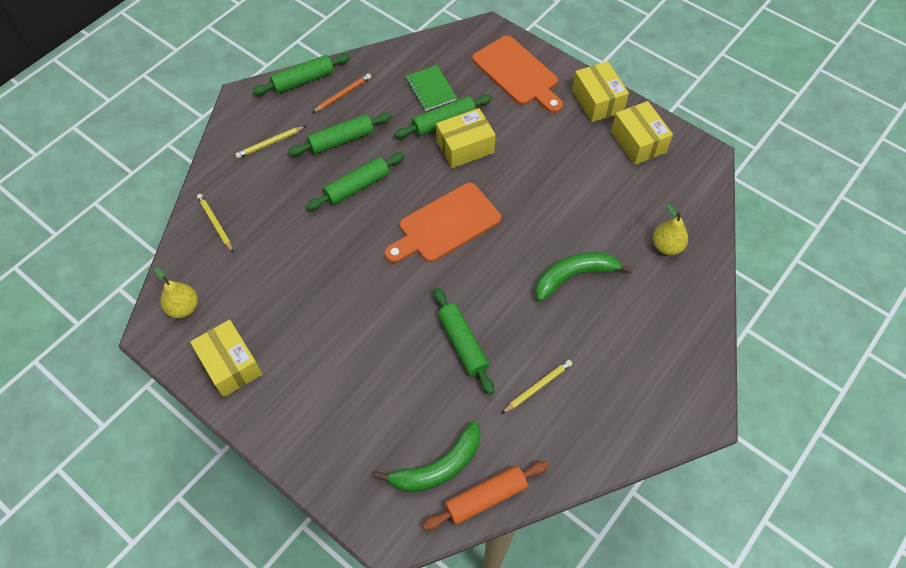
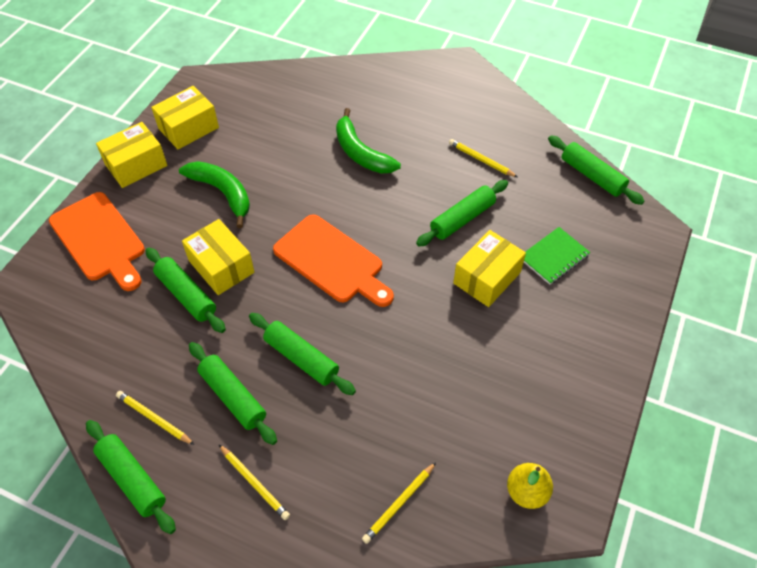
camera: 105 degrees left, 5 degrees down
yellow box [190,320,262,397] -> yellow box moved to [453,230,526,307]
orange pencil [312,73,371,113] -> yellow pencil [116,391,194,445]
green banana [374,421,481,492] -> green banana moved to [179,161,250,228]
green notebook [406,65,457,111] -> green notebook moved to [524,227,590,285]
orange rolling pin [422,461,548,530] -> green rolling pin [548,136,644,205]
orange cutting board [472,36,563,113] -> orange cutting board turned 105 degrees clockwise [49,192,145,291]
yellow pear [653,204,688,255] -> none

